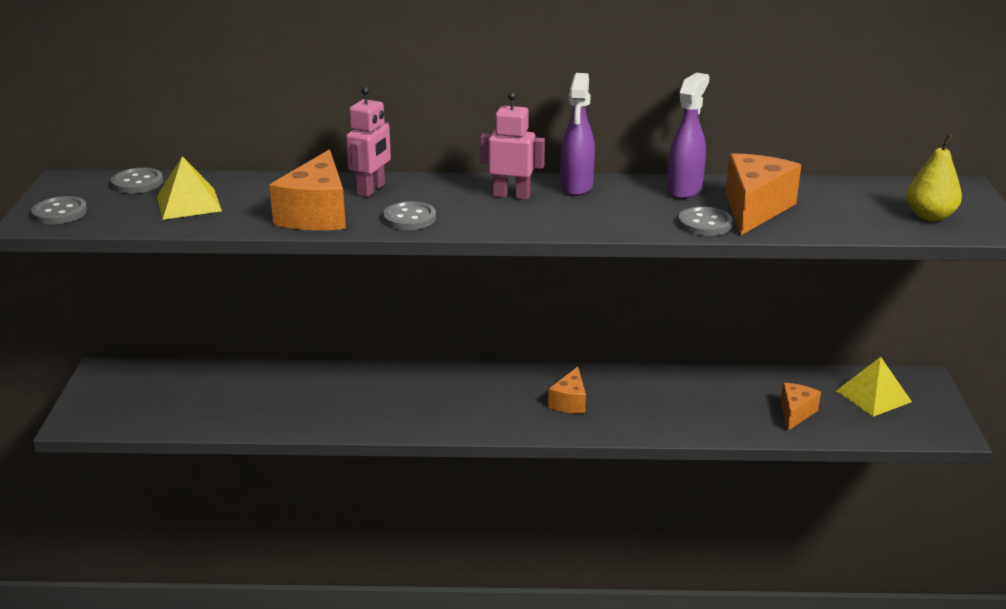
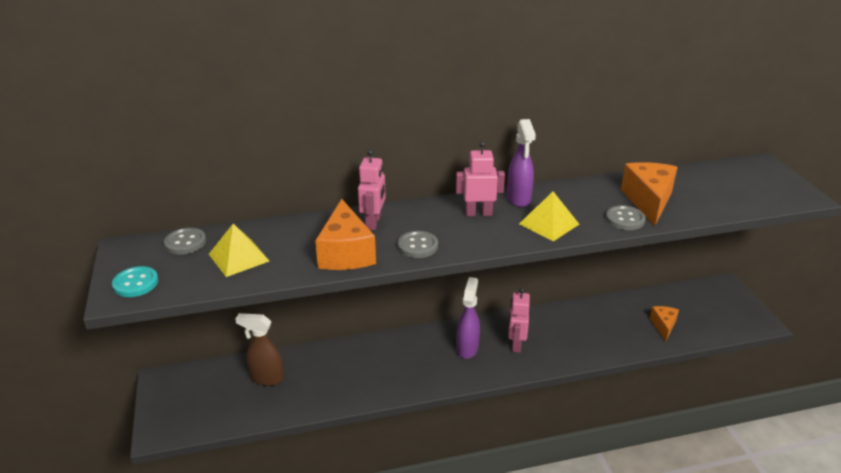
camera: 15 degrees left, 5 degrees up
grey button [31,196,87,224] -> turquoise button [112,266,158,297]
orange cheese [548,366,586,413] -> pink robot [508,288,530,353]
purple spray bottle [667,73,710,199] -> purple spray bottle moved to [457,277,480,359]
yellow pyramid [836,357,912,417] -> yellow pyramid moved to [519,192,579,241]
yellow pear [907,134,962,221] -> none
none -> brown spray bottle [235,313,284,386]

